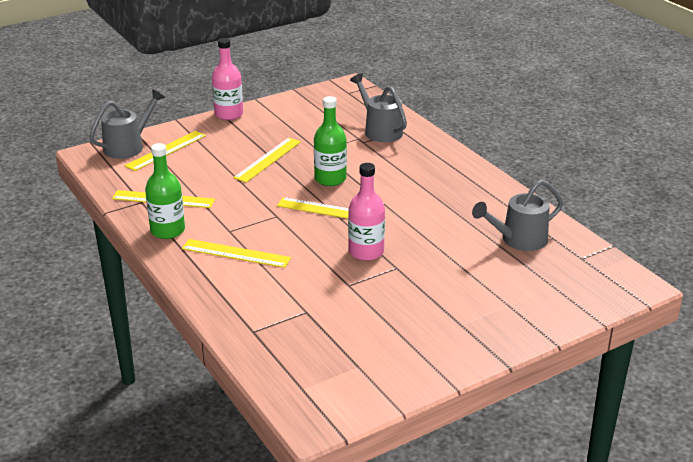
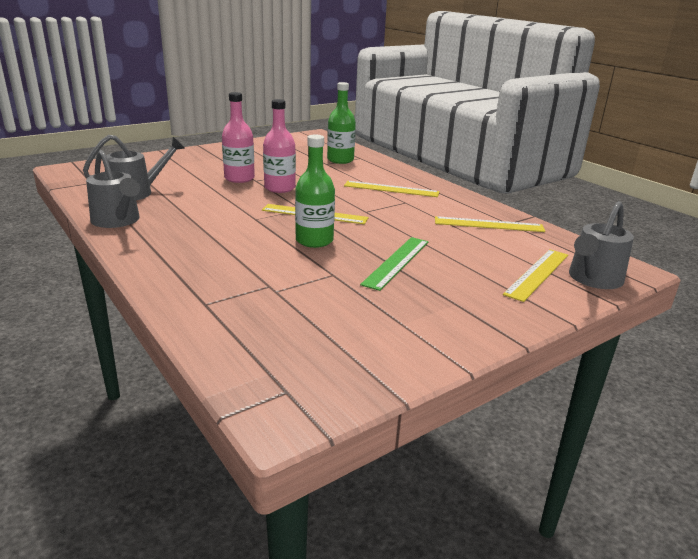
camera: 175 degrees right, 5 degrees down
green bottle [145,143,185,239] -> green bottle moved to [327,82,356,164]
pink bottle [212,38,243,120] -> pink bottle moved to [222,92,255,183]
yellow ruler [233,138,301,183] -> green ruler [360,237,429,291]
grey watering can [350,73,407,142] -> grey watering can moved to [86,150,140,228]

